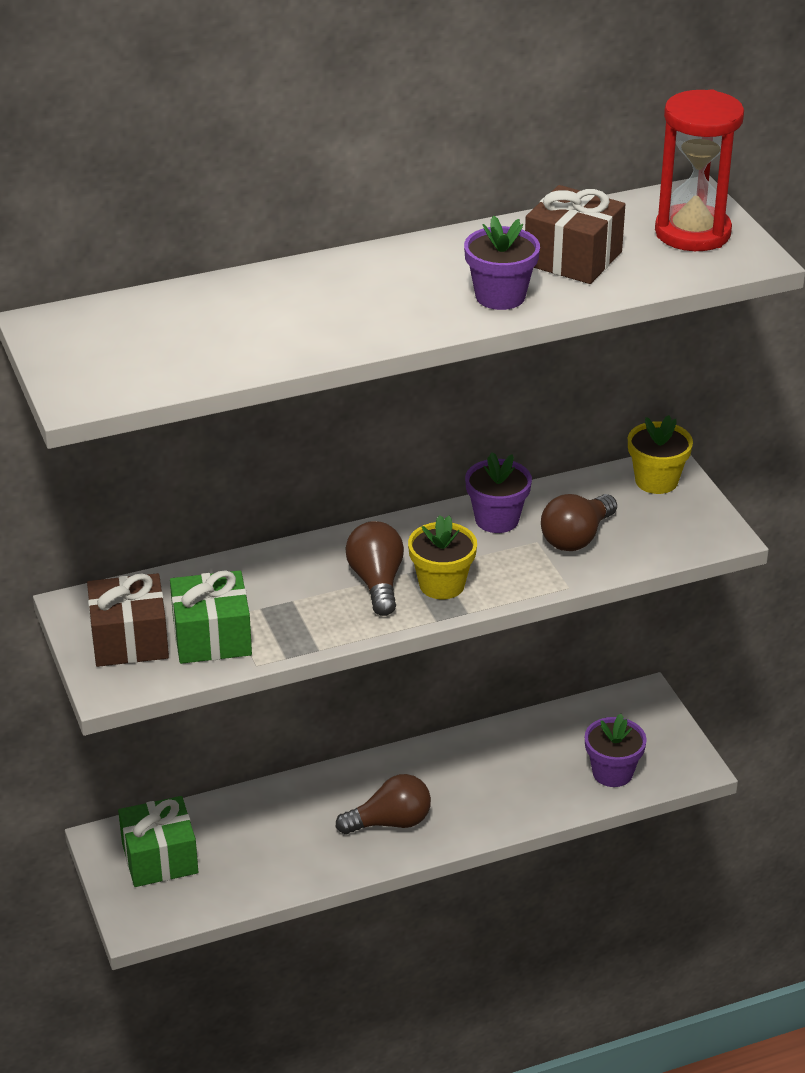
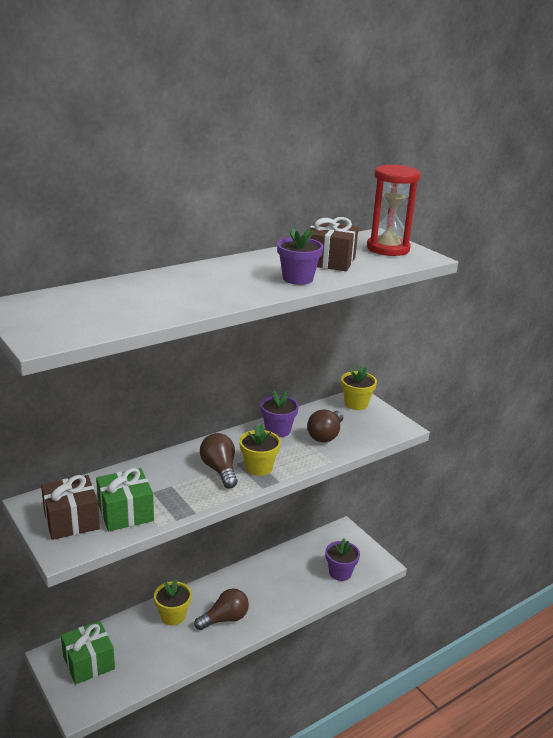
camera: 15 degrees left, 10 degrees down
none -> yellow flower pot [154,579,192,626]

